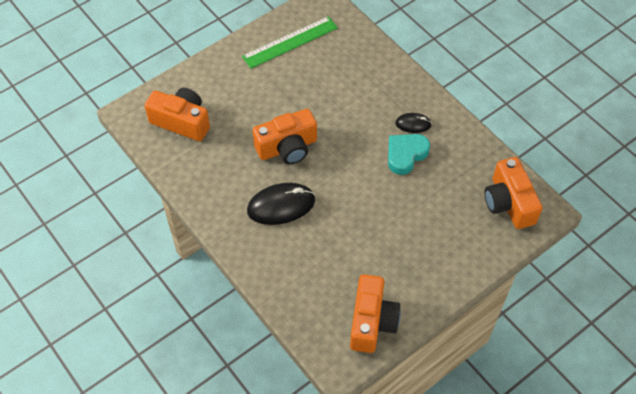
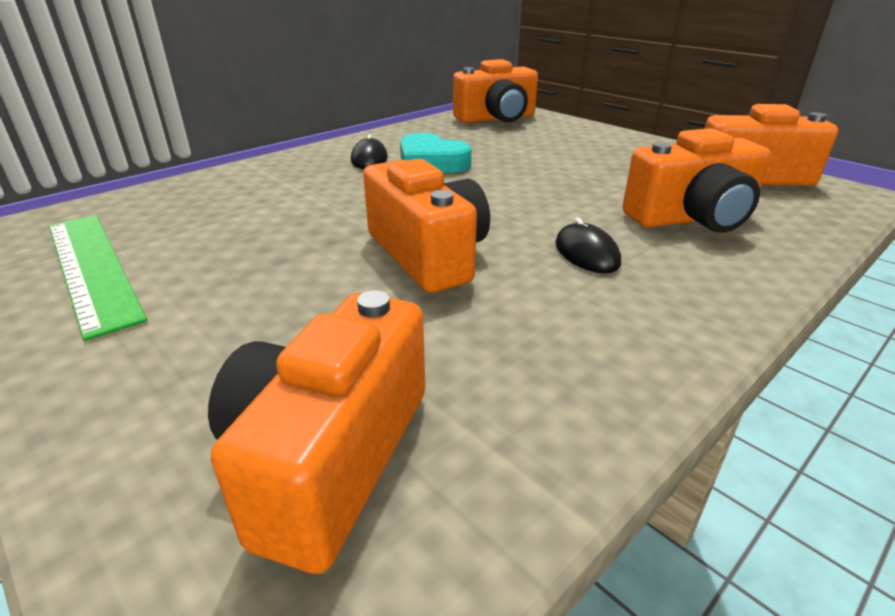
camera: 95 degrees left, 25 degrees down
black mouse [247,183,315,225] -> black mouse [555,218,621,273], size x0.54
none -> orange camera [622,128,771,233]

